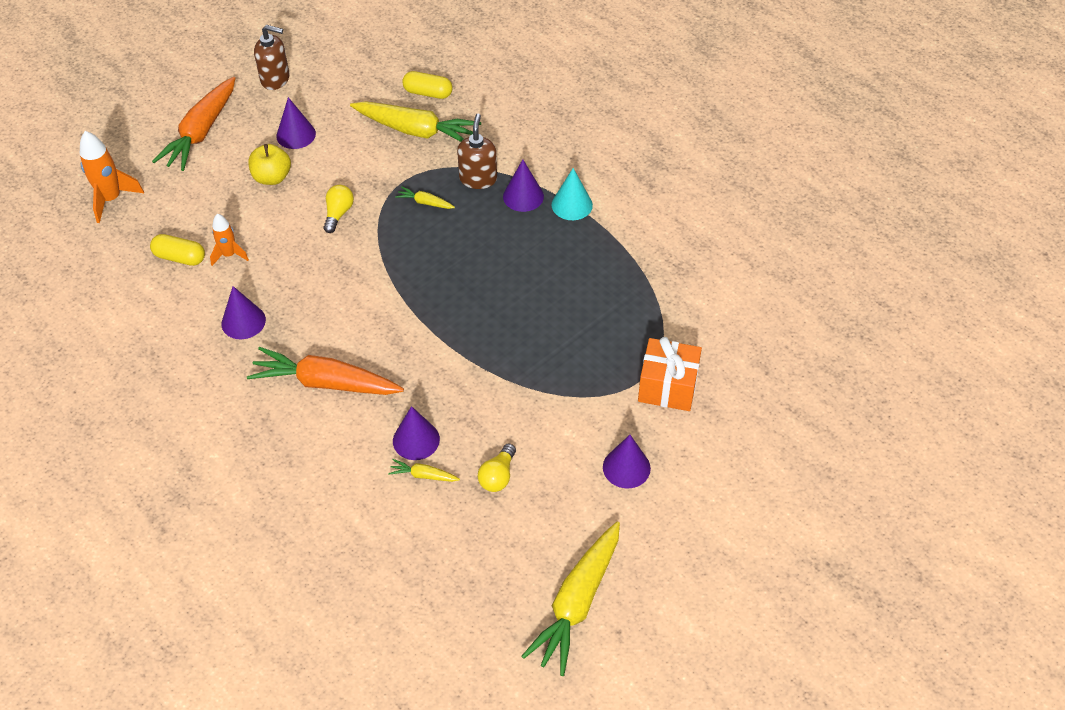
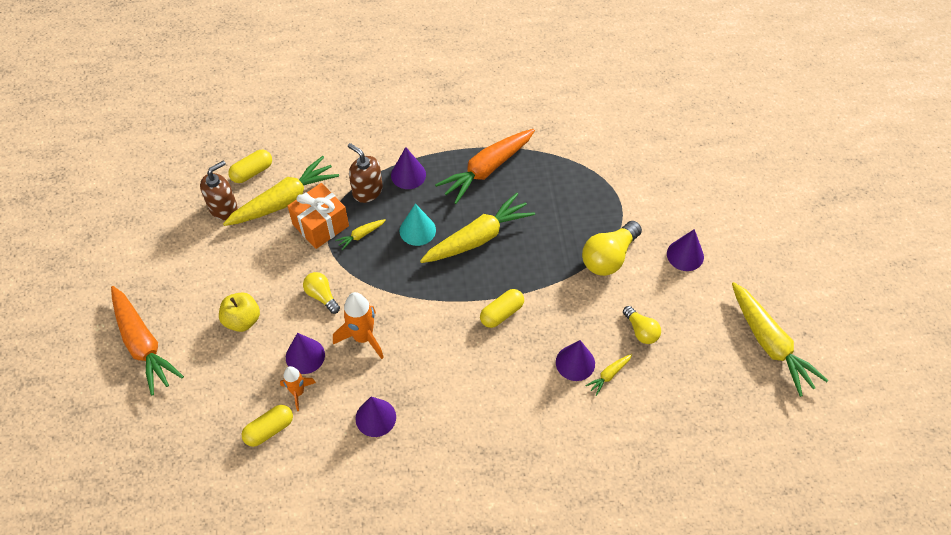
camera: 55 degrees left, 5 degrees up
orange rocket [80,131,144,223] -> orange rocket moved to [333,292,384,359]
orange carrot [247,347,404,395] -> orange carrot moved to [435,129,535,204]
brown soap dispenser [254,25,290,90] -> brown soap dispenser moved to [200,161,238,220]
purple cone [276,97,316,149] -> purple cone moved to [286,333,325,374]
turquoise cone [552,168,593,220] -> turquoise cone moved to [400,204,436,246]
orange gift [638,337,702,411] -> orange gift moved to [288,183,349,249]
none -> yellow carrot [420,193,535,263]
none -> yellow capsule [480,289,524,328]
none -> yellow light bulb [582,221,642,276]

